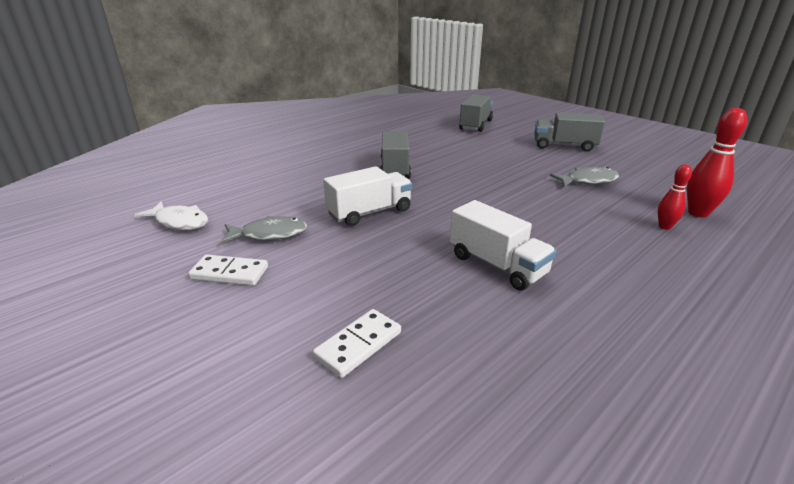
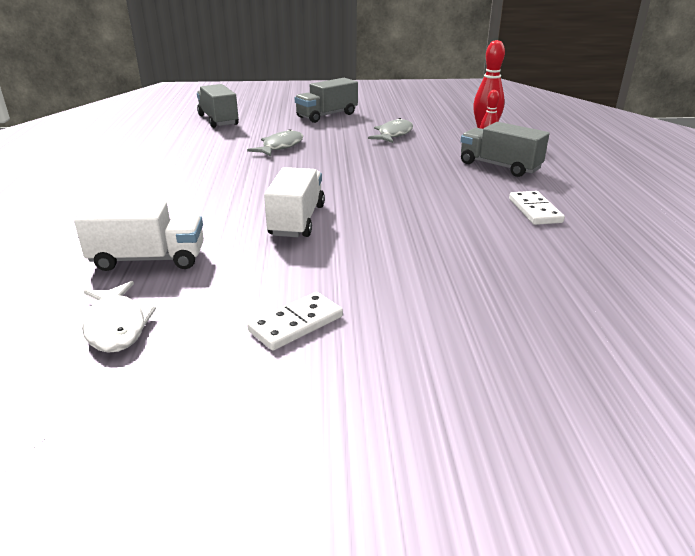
camera: 50 degrees left, 0 degrees up
white fish [134,201,209,230] -> white fish turned 90 degrees clockwise [82,281,156,353]
grey fish [219,216,307,244] -> grey fish moved to [247,129,303,156]
white domino [313,309,401,378] -> white domino moved to [509,191,565,225]
grey truck [380,132,411,179] -> grey truck moved to [461,122,549,177]
white truck [450,200,556,291] -> white truck moved to [74,201,204,271]

